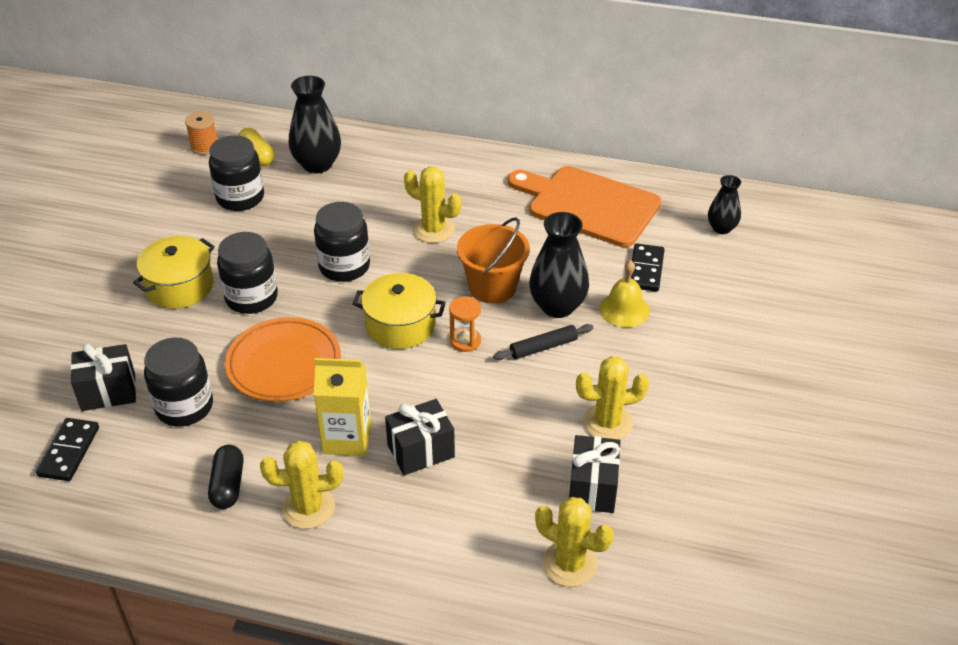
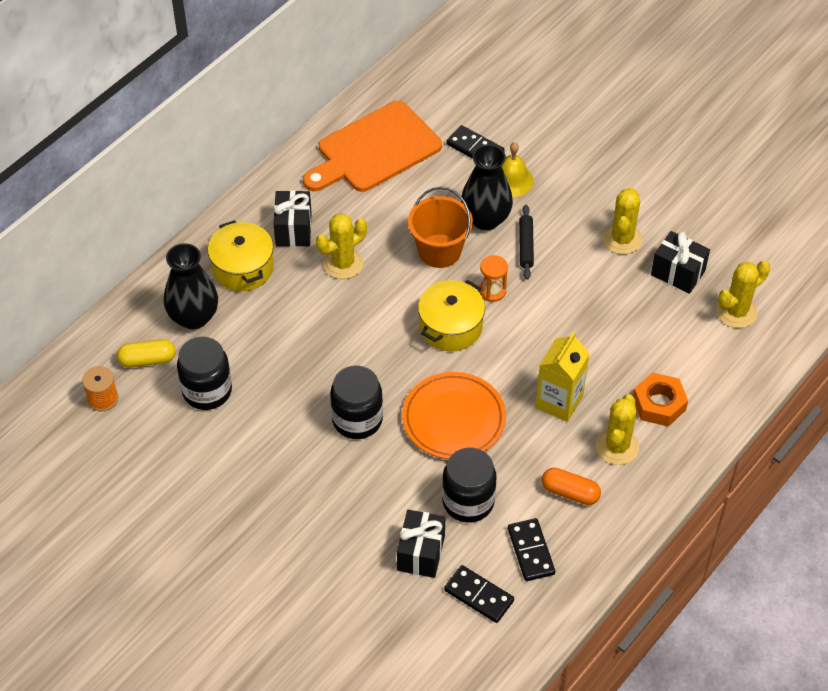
camera: 65 degrees left, 10 degrees up
yellow pot [133,236,215,309] -> yellow pot moved to [208,220,274,291]
black capsule [208,445,244,509] -> orange capsule [542,468,601,505]
black jar [314,202,370,282] -> none
black gift [385,399,455,475] -> black gift moved to [274,190,312,247]
black vase [708,175,741,234] -> none
none -> black domino [508,518,555,581]
none -> orange nut [633,373,688,426]

